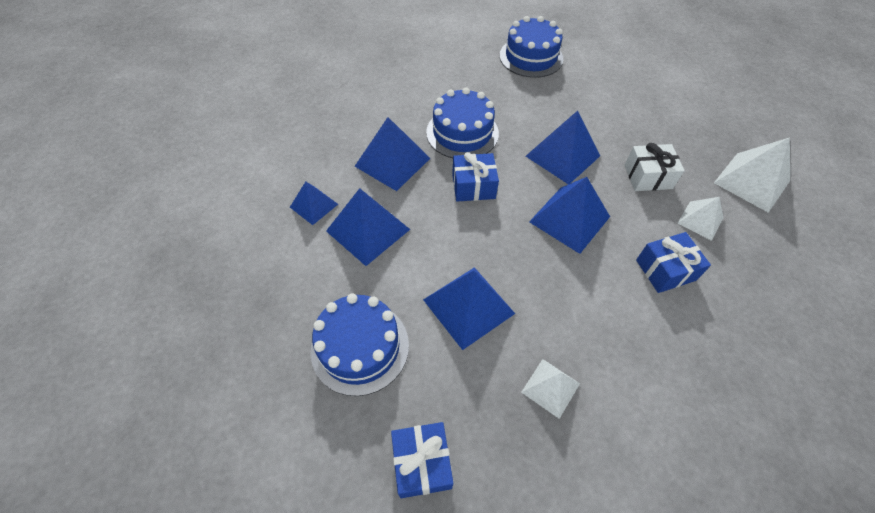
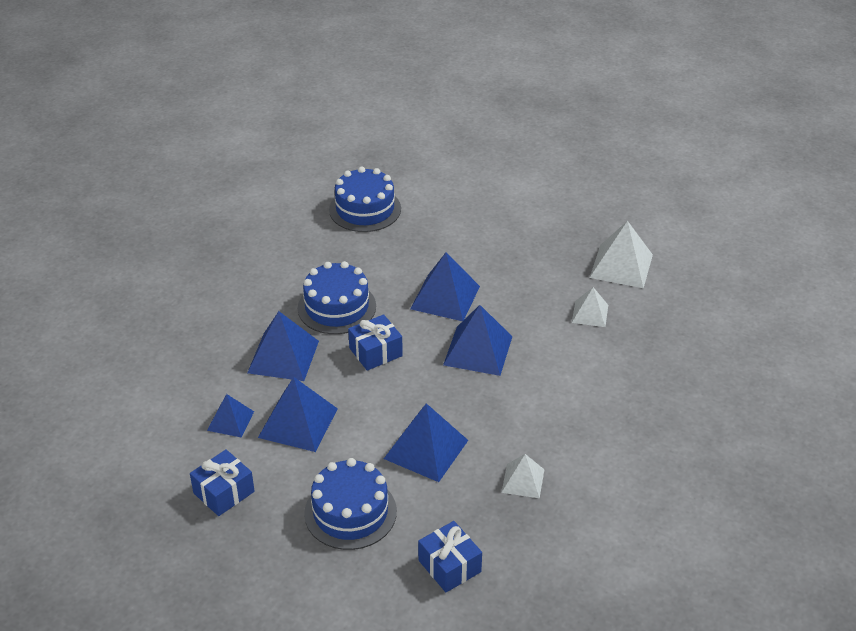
camera: 25 degrees left, 15 degrees down
white gift [625,143,685,191] -> none
blue gift [636,232,711,293] -> blue gift moved to [190,449,255,516]

